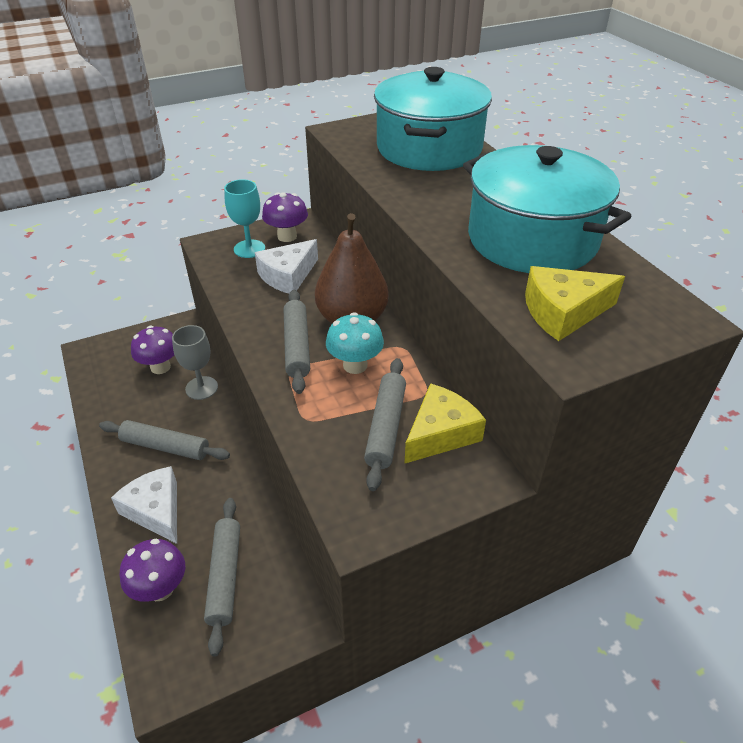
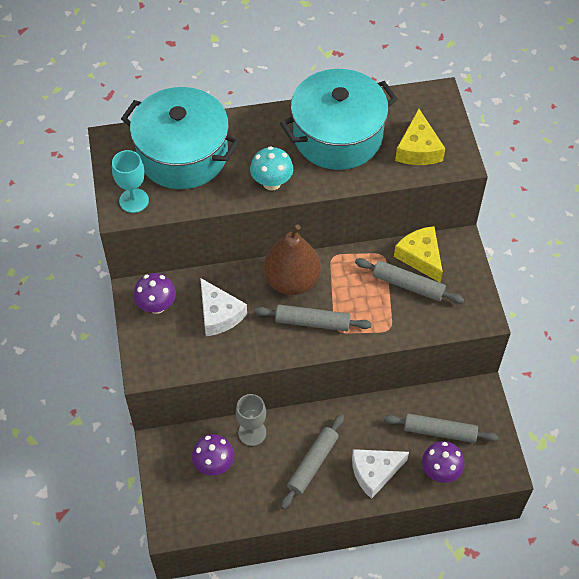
camera: 75 degrees left, 15 degrees up
turquoise goblet [224,179,265,258] -> turquoise goblet moved to [112,150,149,213]
turquoise mushroom [326,312,384,374] -> turquoise mushroom moved to [250,146,293,190]

